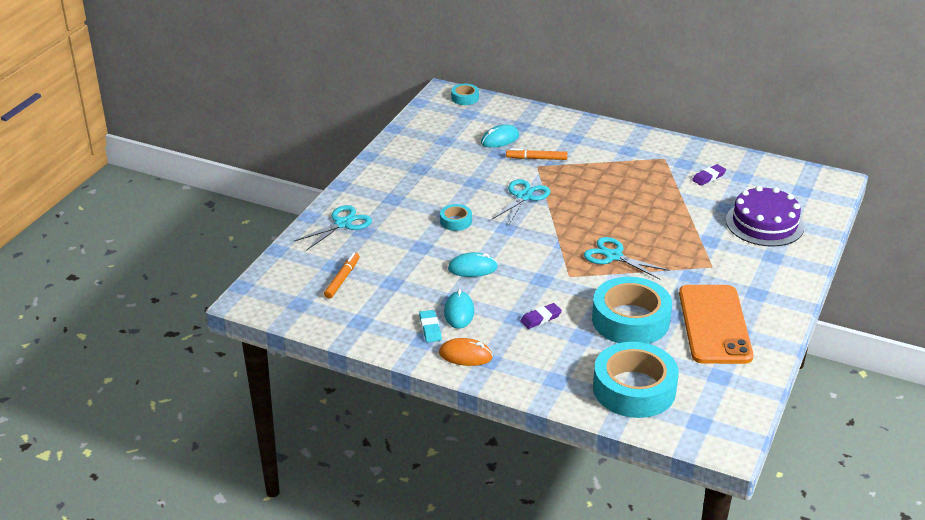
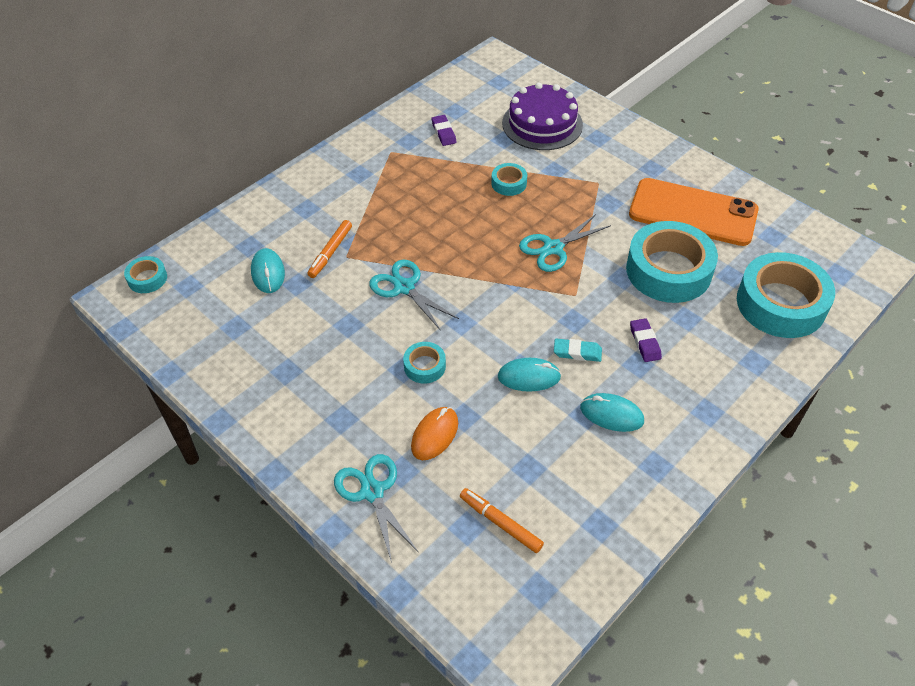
camera: 70 degrees left, 15 degrees up
turquoise eraser [419,310,442,342] -> turquoise eraser moved to [554,338,602,362]
orange mouse [439,338,493,366] -> orange mouse moved to [411,407,458,460]
turquoise mouse [448,252,498,277] -> turquoise mouse turned 75 degrees clockwise [498,358,561,392]
none -> turquoise tape [491,163,527,196]

